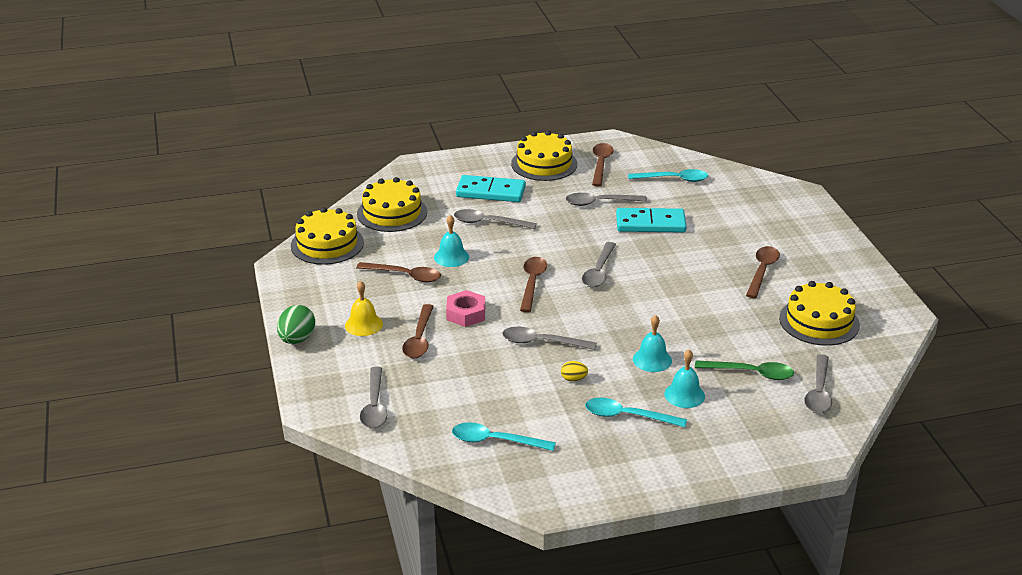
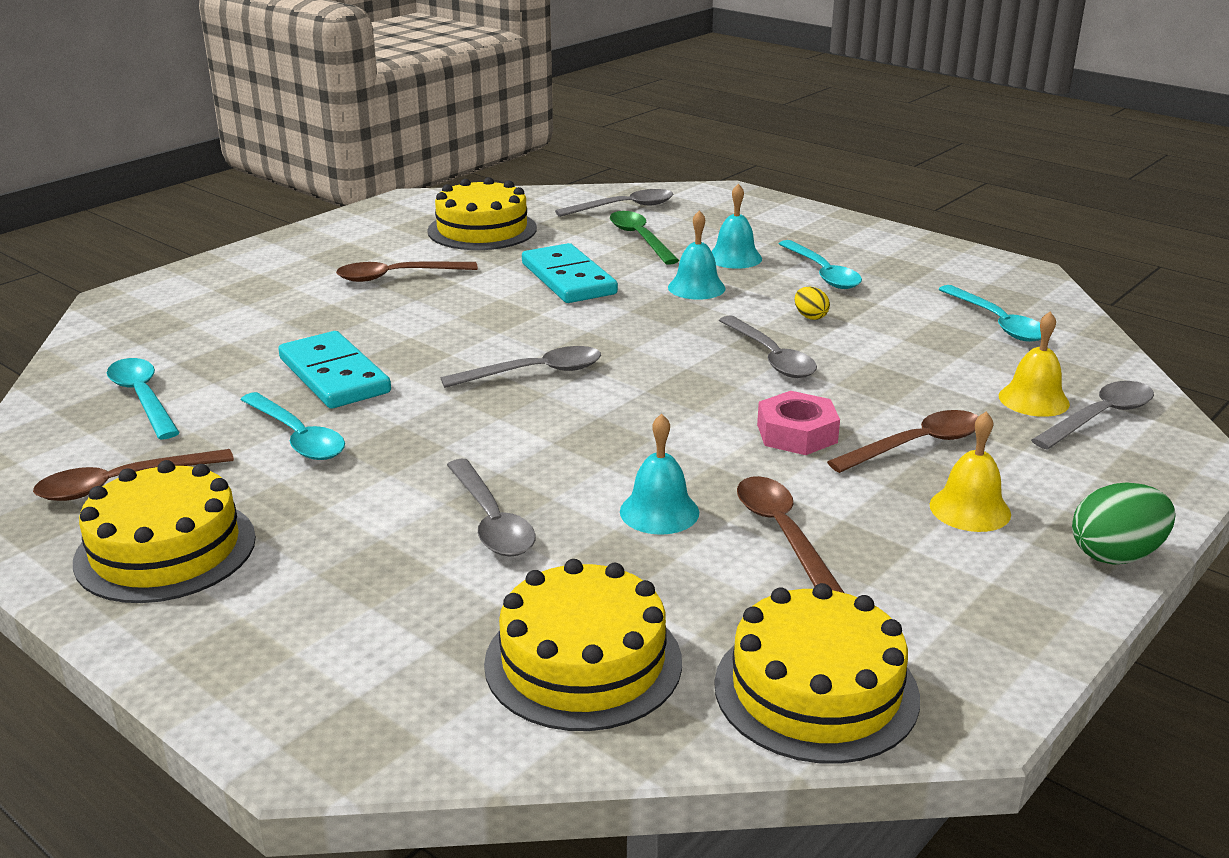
camera: 125 degrees left, 5 degrees down
turquoise domino [456,175,526,202] -> turquoise domino moved to [522,243,618,303]
brown spoon [520,257,547,312] -> none
grey spoon [566,193,647,206] -> turquoise spoon [240,392,345,460]
none -> yellow bell [999,312,1070,417]

